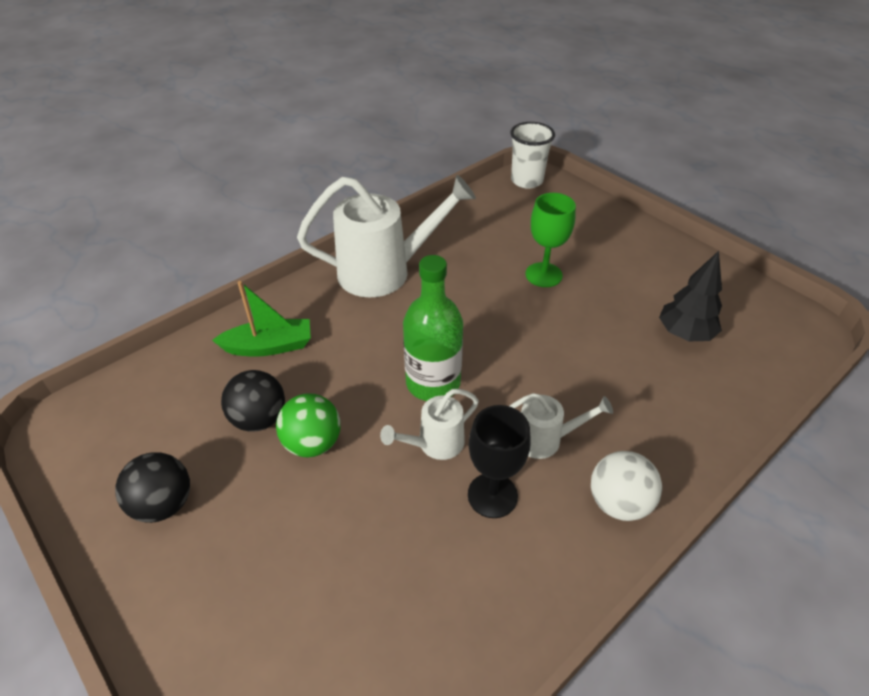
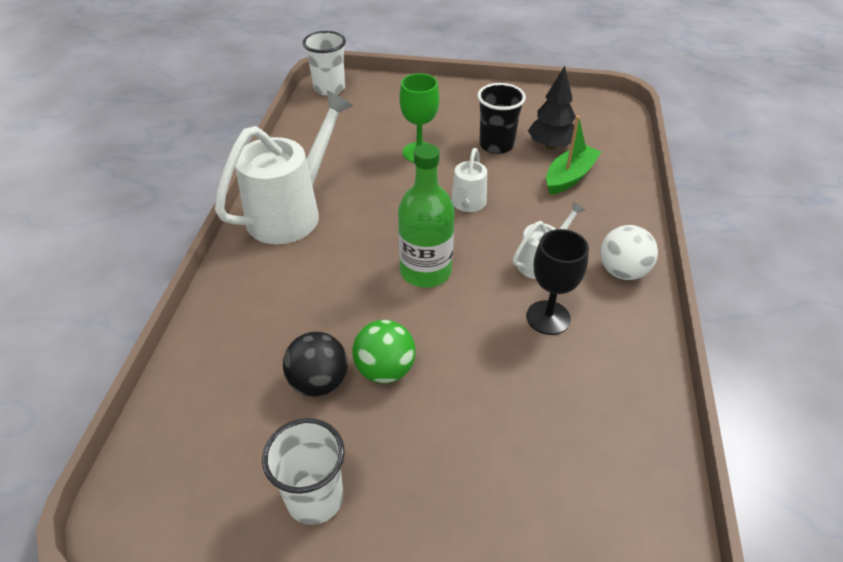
camera: 40 degrees left, 0 degrees up
black ball [115,452,190,523] -> white cup [262,418,345,525]
green boat [212,281,311,357] -> green boat moved to [546,116,601,195]
white watering can [380,389,479,460] -> white watering can moved to [451,148,487,212]
none -> black cup [477,83,526,154]

